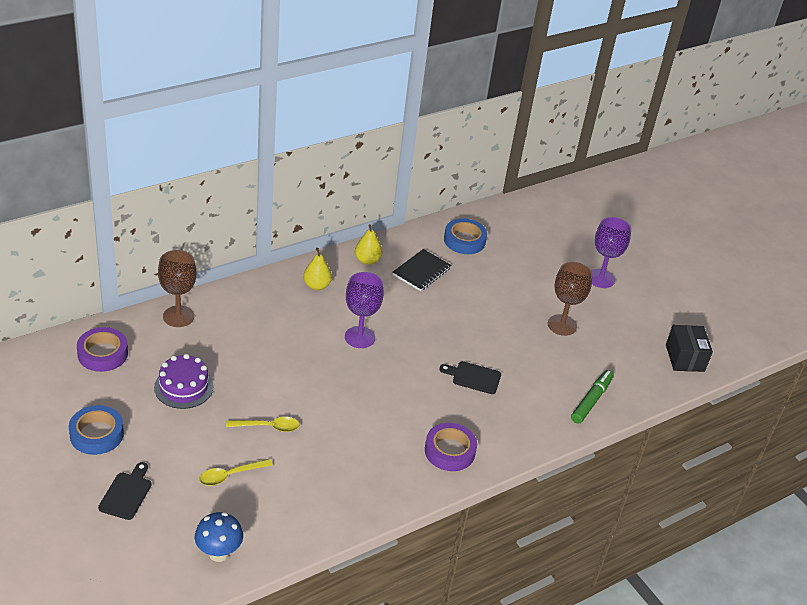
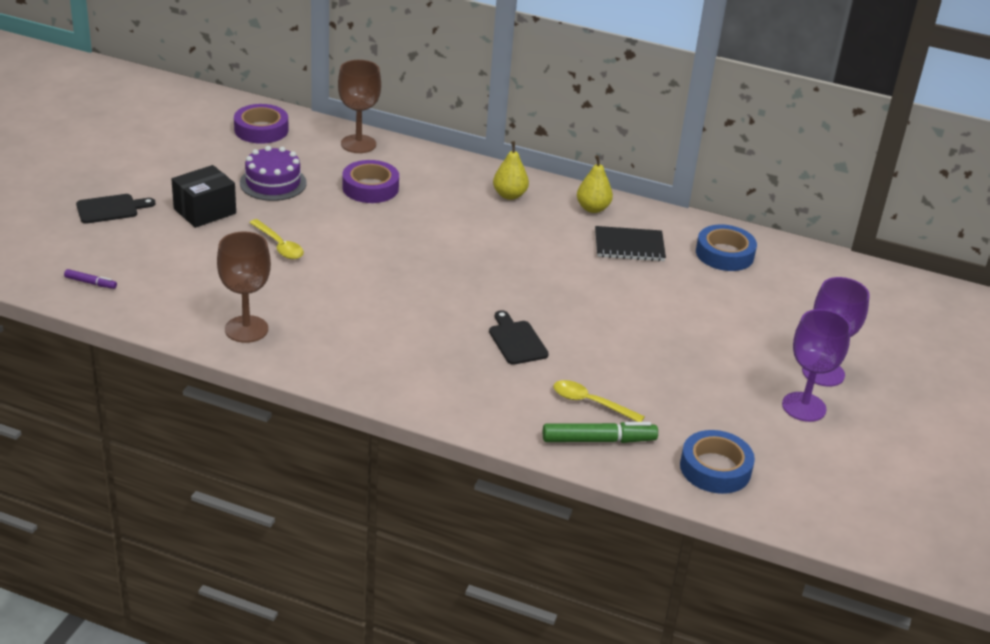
camera: 55 degrees right, 5 degrees down
blue tape [69,405,124,455] -> blue tape moved to [680,430,755,494]
blue mushroom [195,512,243,562] -> purple marker [64,269,117,289]
yellow spoon [199,459,273,486] -> yellow spoon moved to [553,380,645,422]
purple goblet [345,272,384,348] -> purple goblet moved to [782,309,851,422]
purple tape [425,423,477,471] -> purple tape moved to [342,160,399,203]
brown goblet [548,262,593,336] -> brown goblet moved to [217,231,271,343]
black box [666,325,713,372] -> black box moved to [171,165,236,228]

